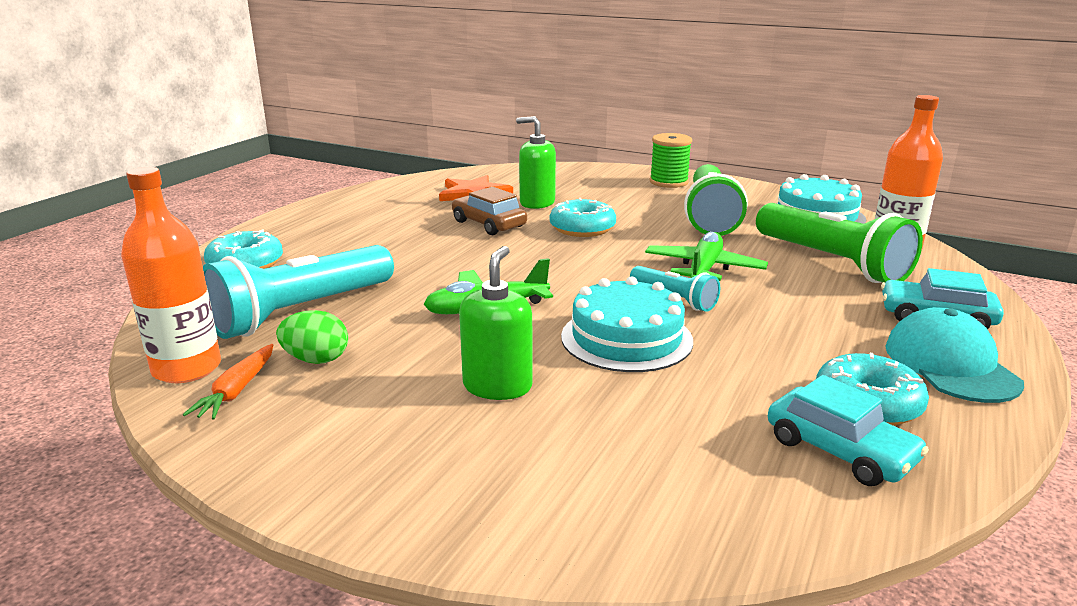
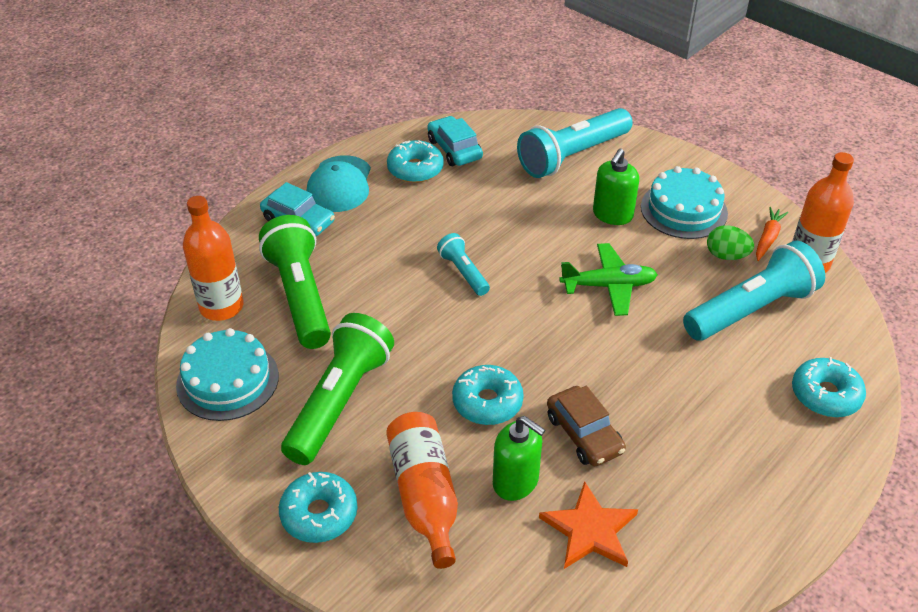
camera: 165 degrees left, 20 degrees up
turquoise cake [561,276,693,372] -> turquoise cake moved to [641,166,728,239]
green plane [645,232,768,281] -> none
green spool [650,133,692,188] -> turquoise donut [279,472,357,543]
none -> orange bottle [386,412,458,569]
none -> turquoise flashlight [517,108,632,178]

